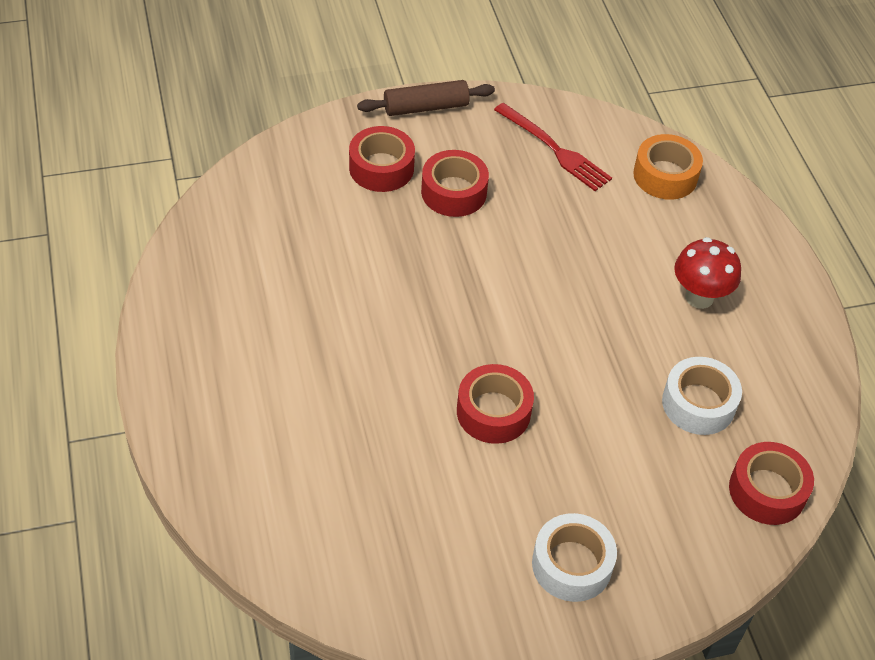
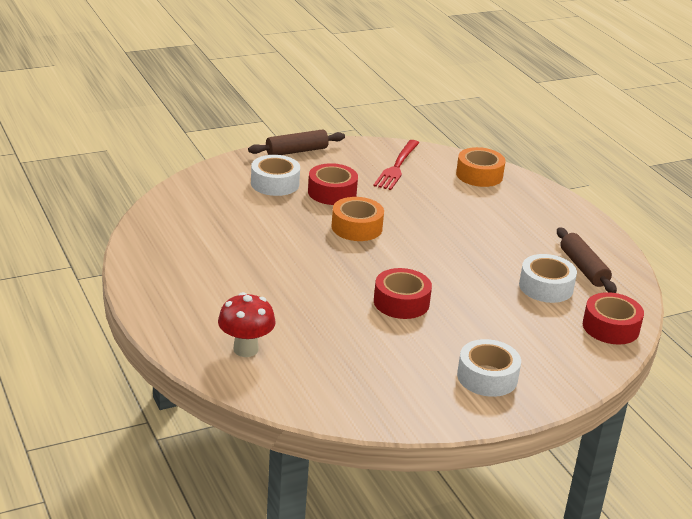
camera: 10 degrees left, 20 degrees down
red tape [349,126,415,192] -> white tape [251,155,300,196]
red fork [494,103,612,191] -> red fork turned 75 degrees clockwise [373,140,419,190]
red mushroom [674,237,741,309] -> red mushroom moved to [218,292,276,357]
none -> orange tape [331,197,384,241]
none -> brown rolling pin [557,227,617,293]

